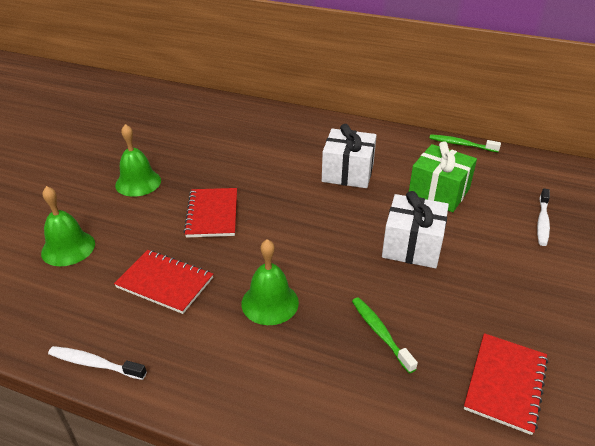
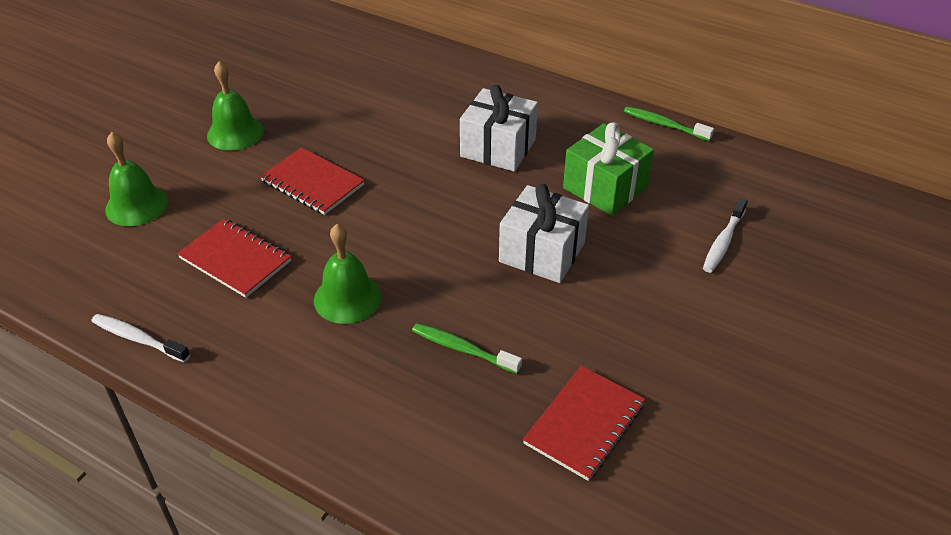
camera: 10 degrees right, 5 degrees up
red notebook [183,188,237,238] -> red notebook turned 60 degrees counterclockwise [260,147,365,215]
green toothbrush [352,297,418,373] -> green toothbrush turned 45 degrees counterclockwise [412,323,522,374]

